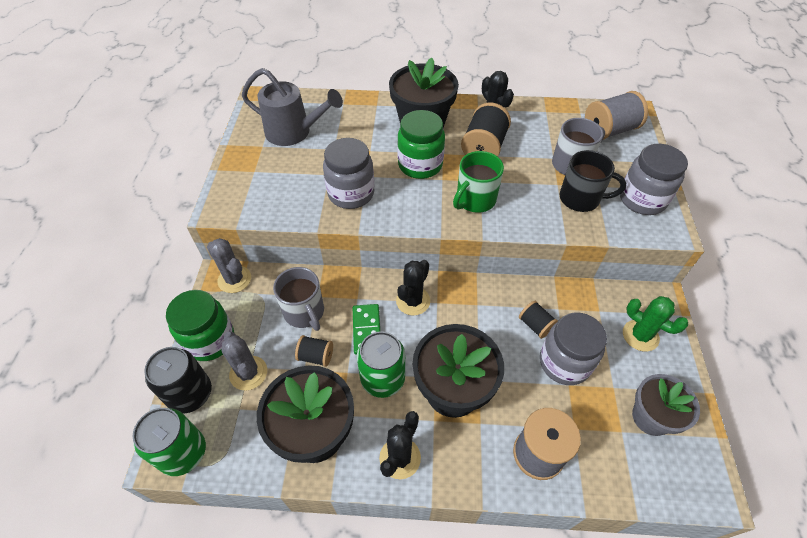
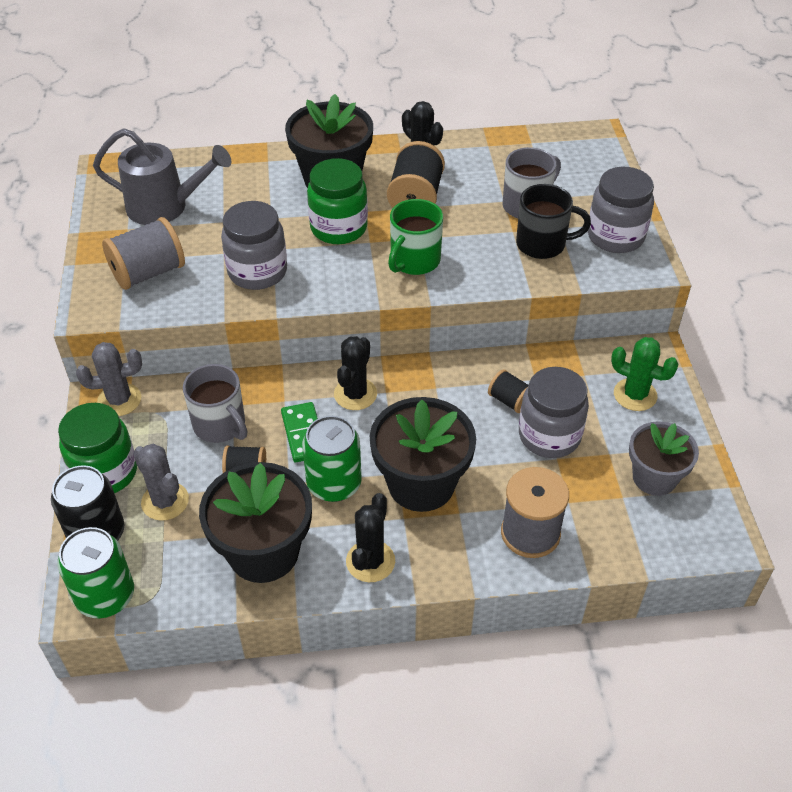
camera: 10 degrees left, 5 degrees down
grey cactus [207,238,251,293] -> grey cactus turned 45 degrees counterclockwise [76,342,142,416]
grey spool [585,91,648,140] -> grey spool moved to [102,217,185,290]

